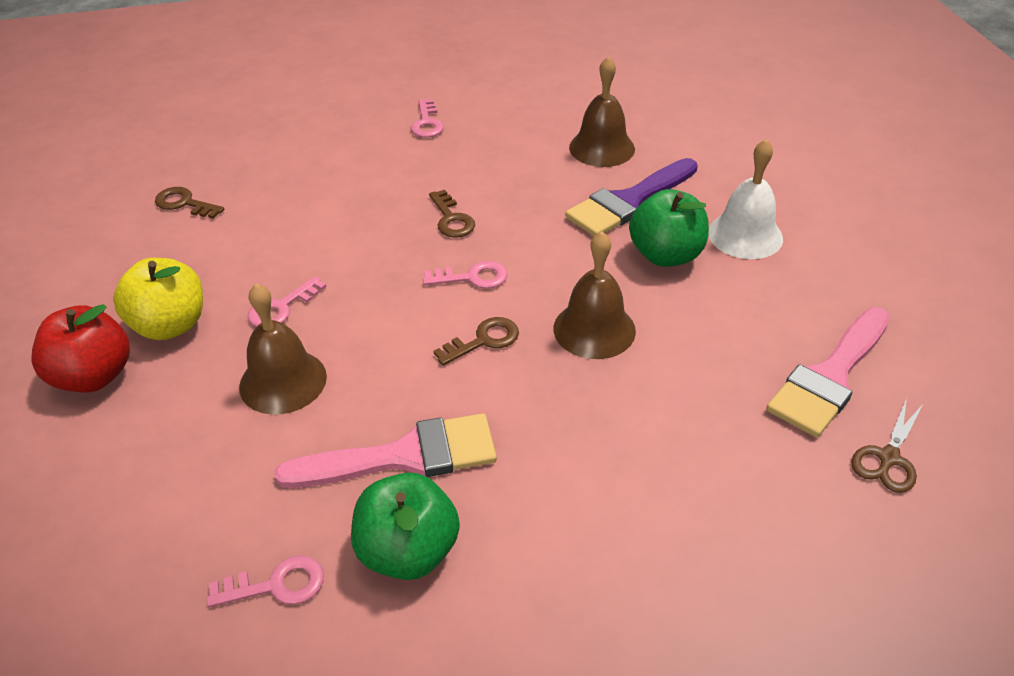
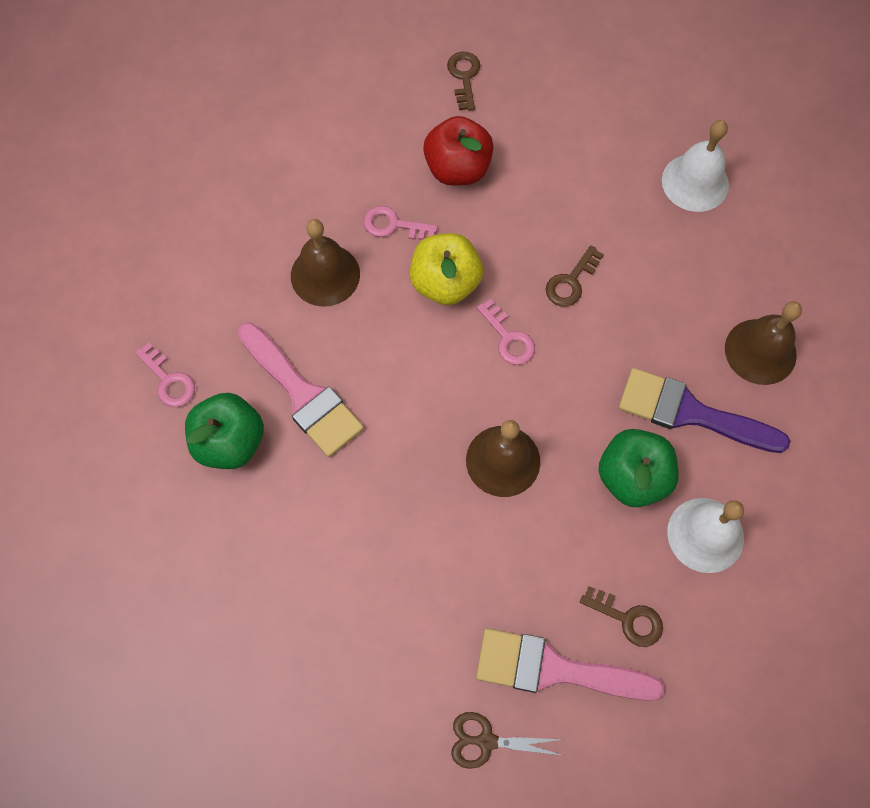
camera: 60 degrees right, 25 degrees up
red apple [31,304,130,393] -> red apple moved to [423,116,494,186]
yellow apple [113,258,203,340] -> yellow apple moved to [410,233,483,305]
pink key [411,99,444,138] -> white bell [662,120,729,212]
brown key [433,317,519,366] -> brown key moved to [580,586,663,647]

